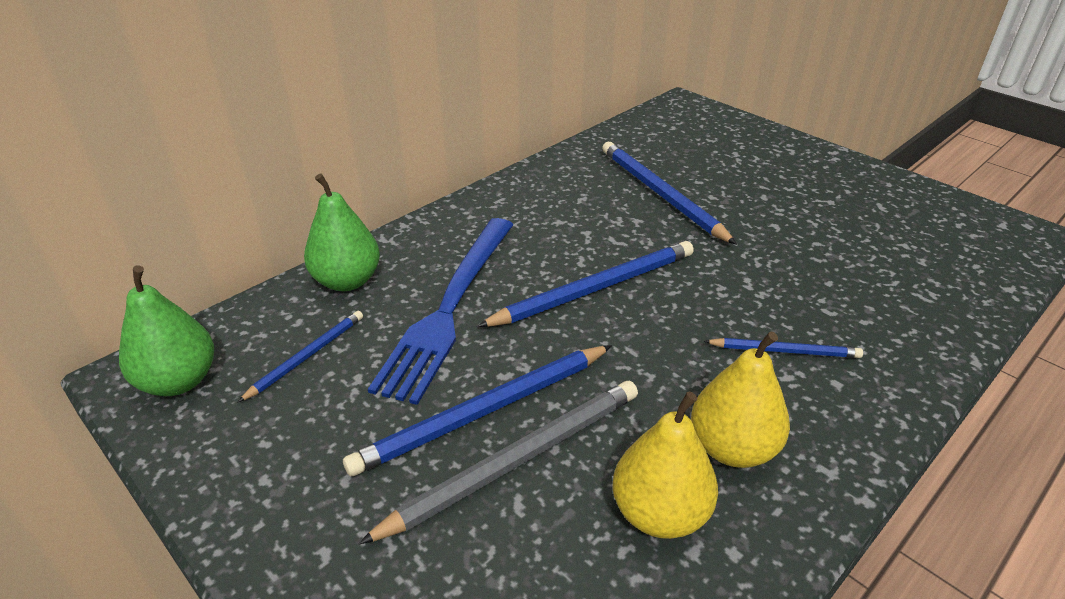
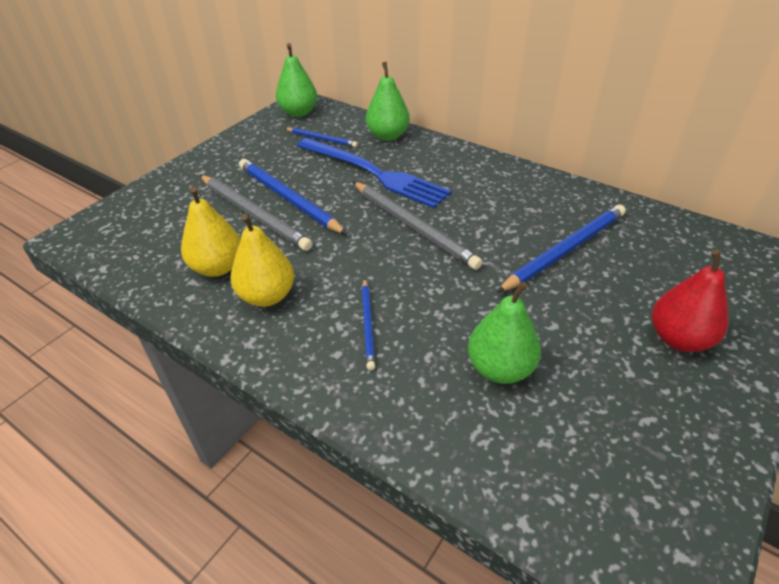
camera: 80 degrees right, 5 degrees up
blue fork [368,218,514,405] -> blue fork turned 150 degrees counterclockwise [297,138,451,208]
blue pencil [477,241,694,327] -> grey pencil [353,182,482,270]
none -> green pear [468,281,541,384]
none -> red pear [652,250,729,352]

